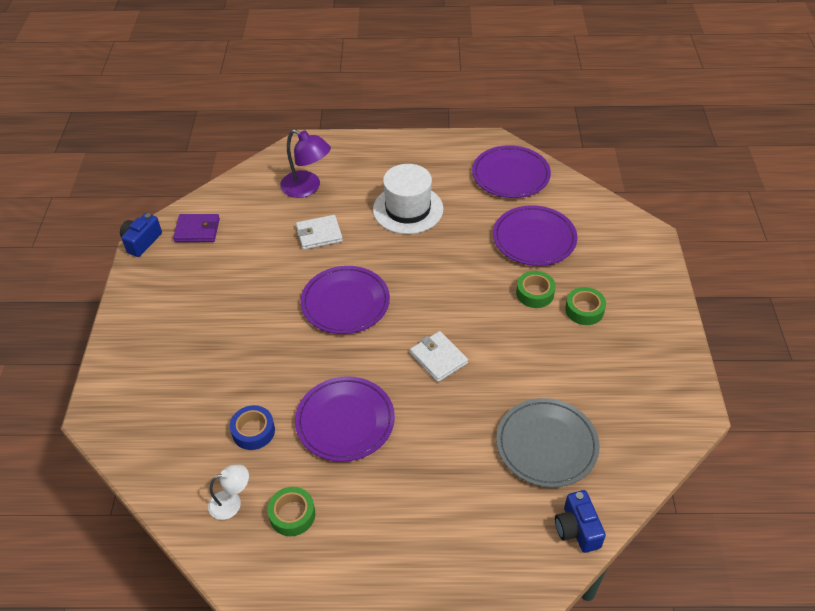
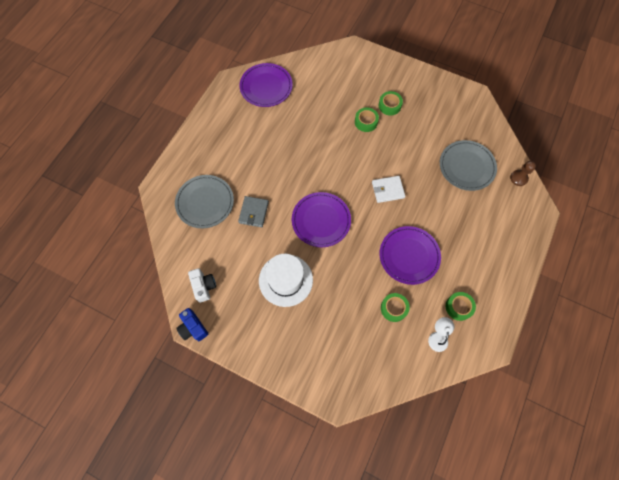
camera: 65 degrees left, 20 degrees up
purple wallet [173,214,220,242] -> white camera [188,268,216,303]
blue tape [230,405,275,450] -> green tape [381,293,410,322]
purple lamp [280,129,331,198] -> grey plate [175,175,234,228]
white wallet [296,215,343,250] -> grey wallet [238,196,269,227]
white hat [373,164,443,234] -> white hat moved to [259,254,313,307]
purple plate [493,205,577,266] -> none
blue camera [555,490,606,553] -> brown pawn [510,161,536,186]

